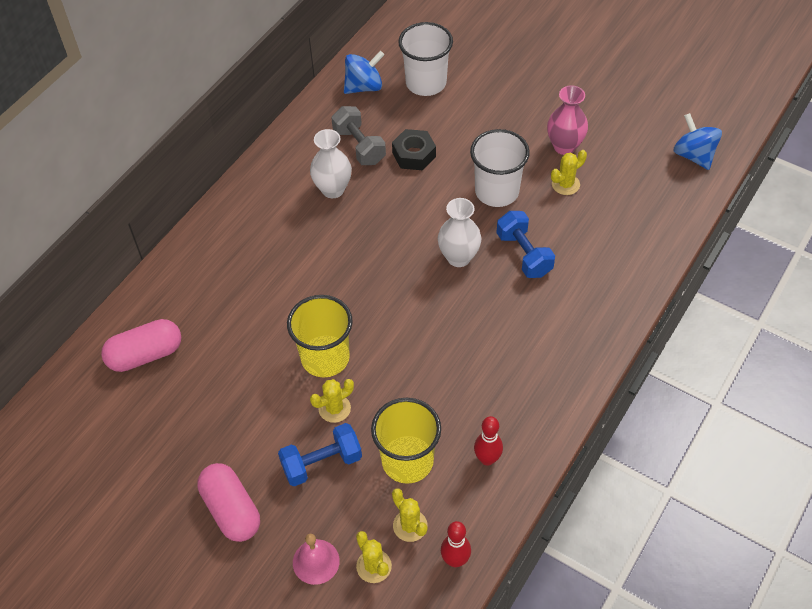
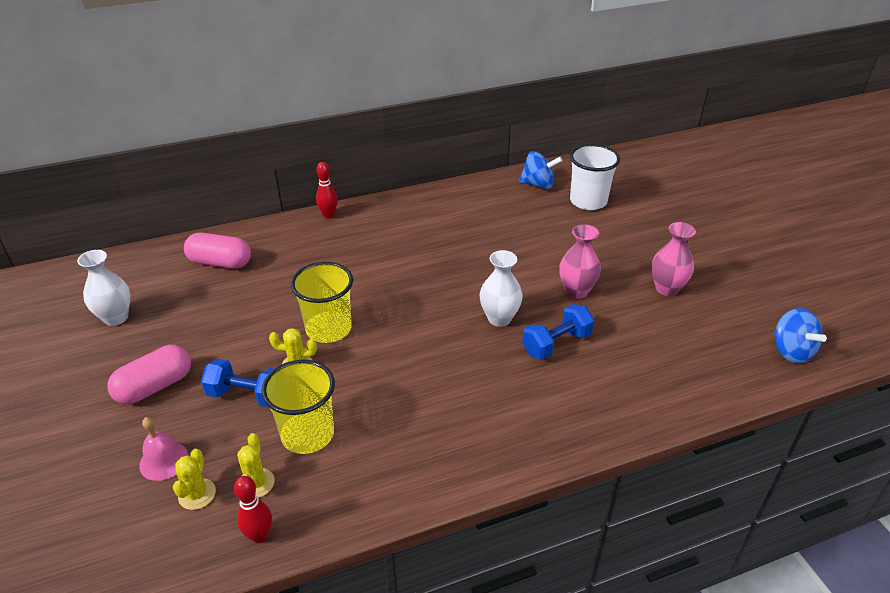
camera: 35 degrees right, 15 degrees down
pink capsule [197,463,260,542] -> pink capsule turned 45 degrees clockwise [107,345,191,404]
white vase [310,129,352,198] -> white vase moved to [77,250,131,326]
grey dumbbell [331,106,386,165] -> none
black nut [392,129,436,170] -> none
white cup [470,129,530,207] -> pink vase [559,224,601,299]
red bowling pin [474,416,503,466] -> red bowling pin moved to [316,162,337,219]
blue dumbbell [496,211,555,278] -> blue dumbbell turned 45 degrees clockwise [522,304,594,360]
yellow cactus [551,150,587,195] -> none
blue spinning top [673,113,722,170] -> blue spinning top turned 150 degrees clockwise [774,308,827,363]

